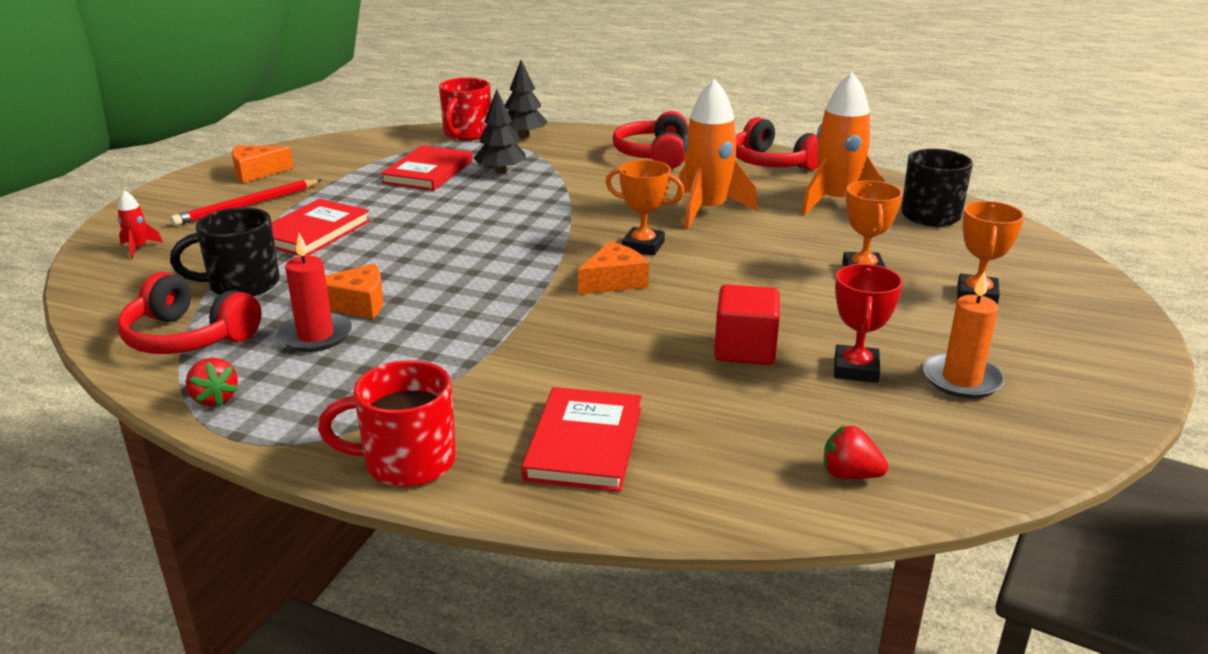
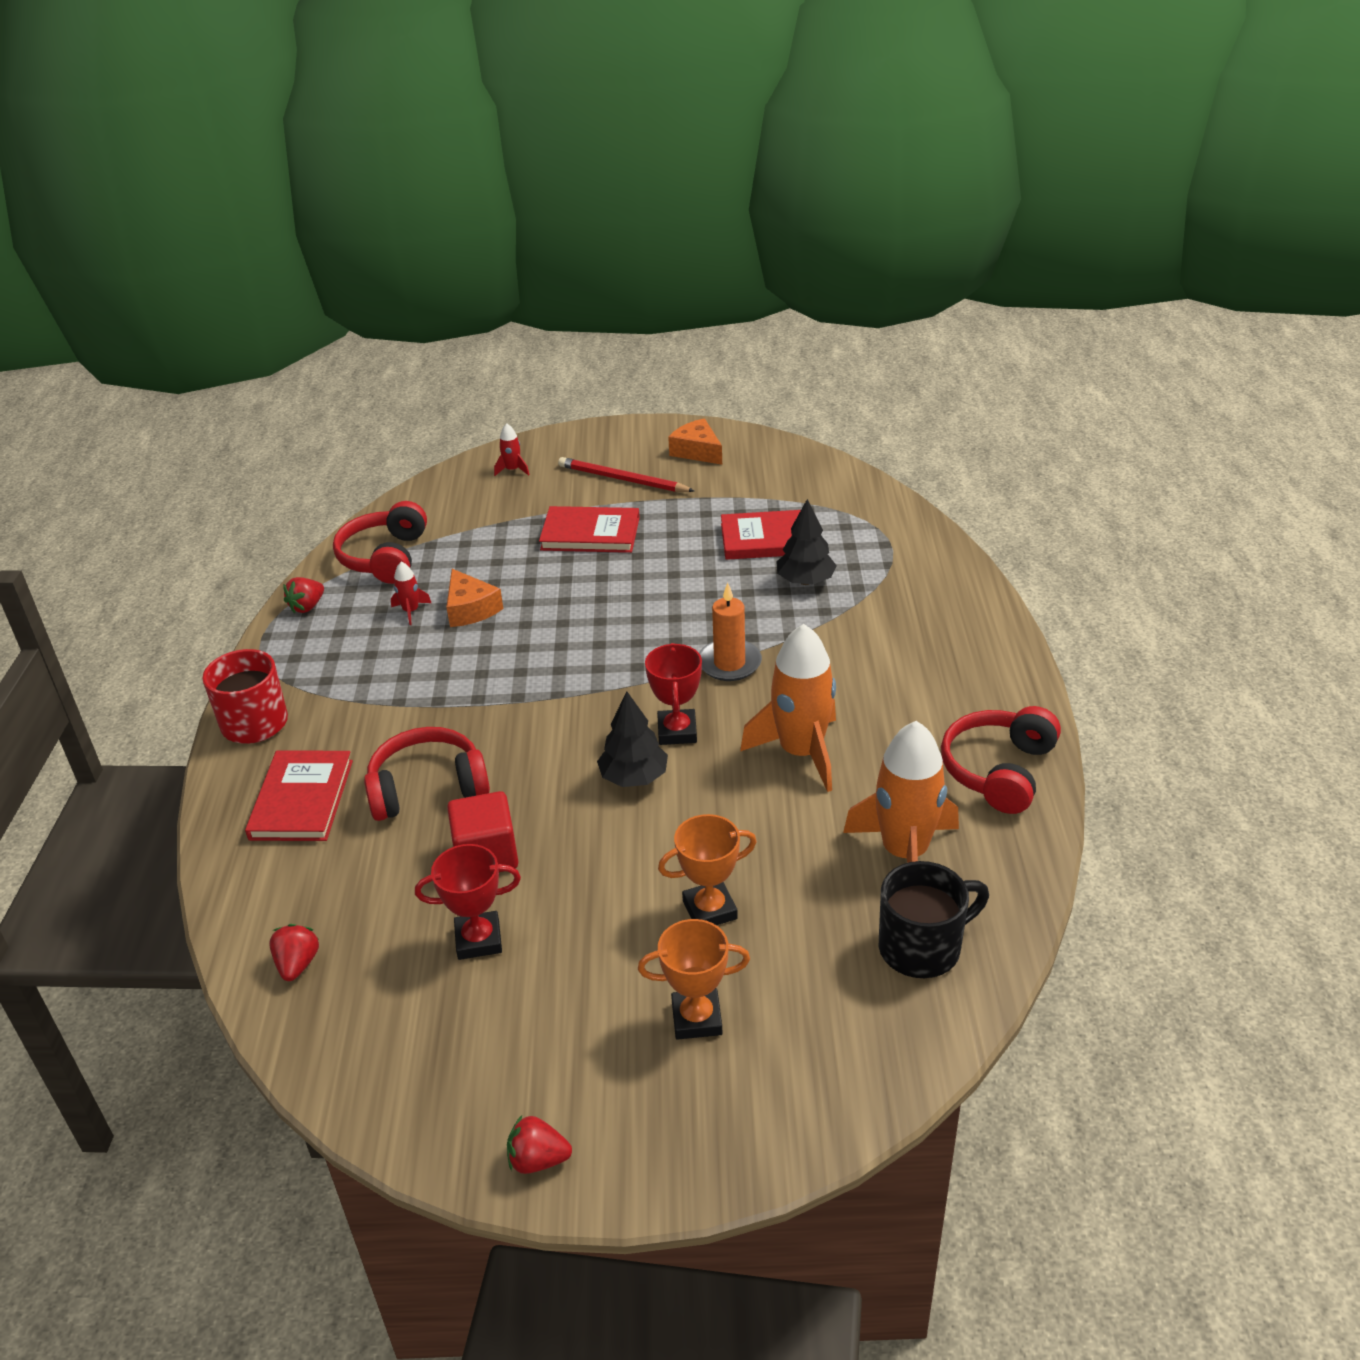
camera: 70 degrees right, 10 degrees up
black mug [170,207,280,296] -> none
red candle [277,233,352,352] -> red rocket [391,562,431,625]
red mug [439,78,491,140] -> none
black tree [505,60,548,138] -> black tree moved to [597,692,668,787]
red book [521,387,642,492] -> red book turned 75 degrees counterclockwise [245,751,353,841]
orange cheese [578,241,649,295] -> none
orange trophy [606,160,685,255] -> red trophy [645,643,702,745]
red headphones [613,111,688,169] -> red headphones moved to [364,727,490,821]
orange candle [923,271,1005,399] -> orange candle moved to [699,583,762,681]
none -> red strawberry [507,1115,572,1174]

